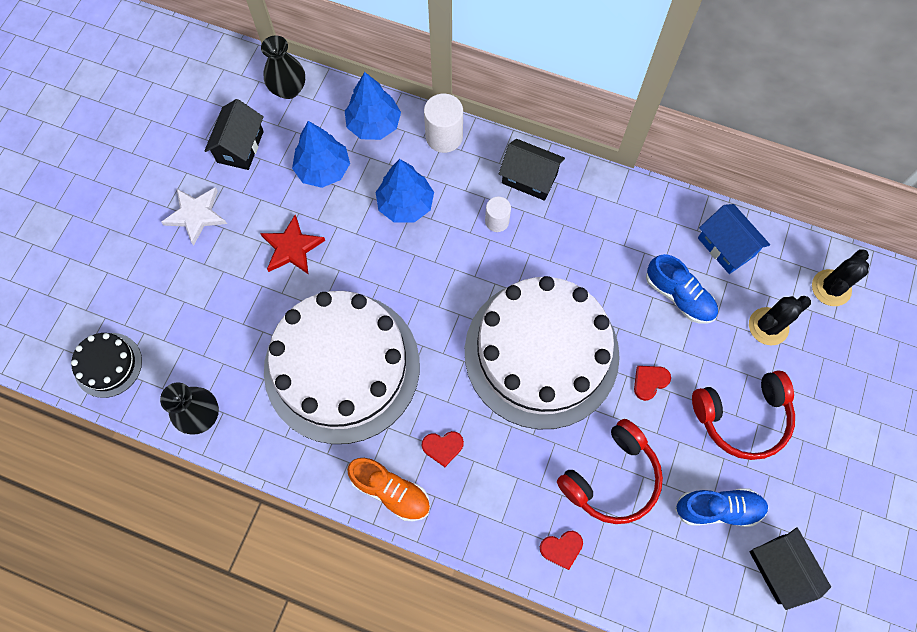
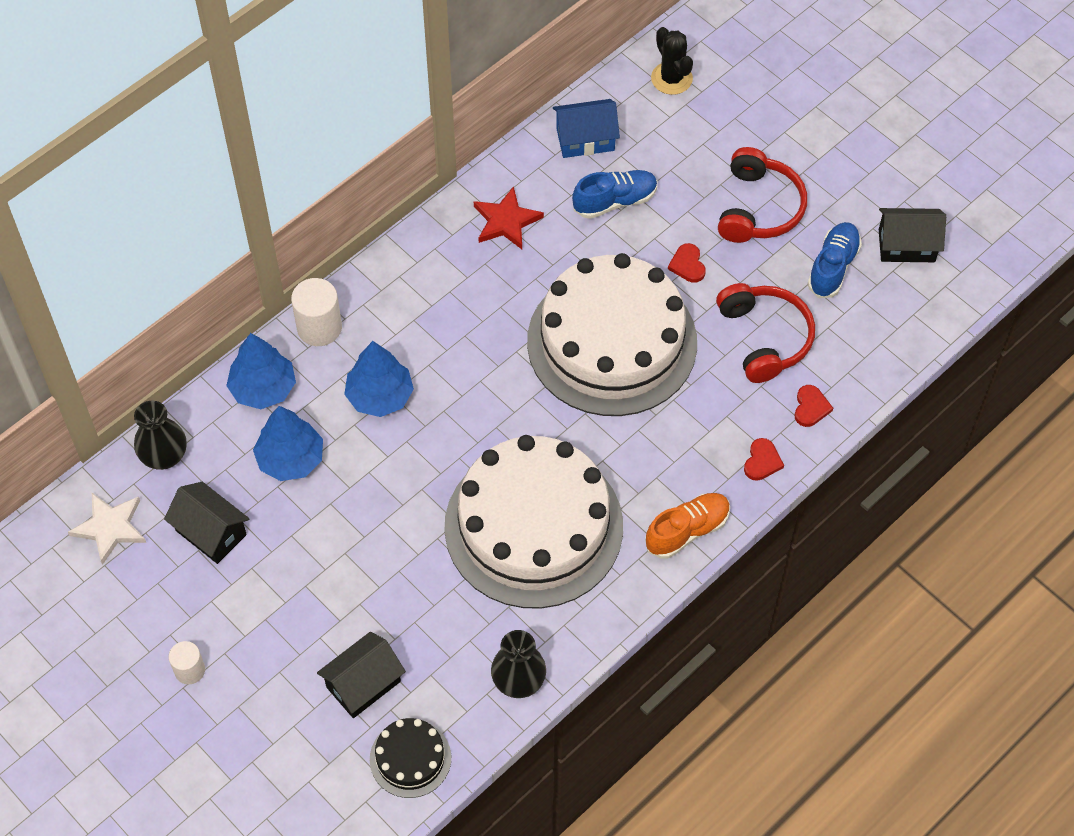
camera: 65 degrees left, 10 degrees down
white star [161,187,227,246] -> white star moved to [68,493,146,565]
red star [260,215,325,275] -> red star moved to [474,186,544,249]
red heart [422,431,464,467] -> red heart moved to [744,438,784,481]
white cylinder [485,197,511,232] -> white cylinder moved to [169,641,205,684]
black house [499,139,565,201] -> black house moved to [317,632,406,718]
black cactus [749,296,811,345] -> none

